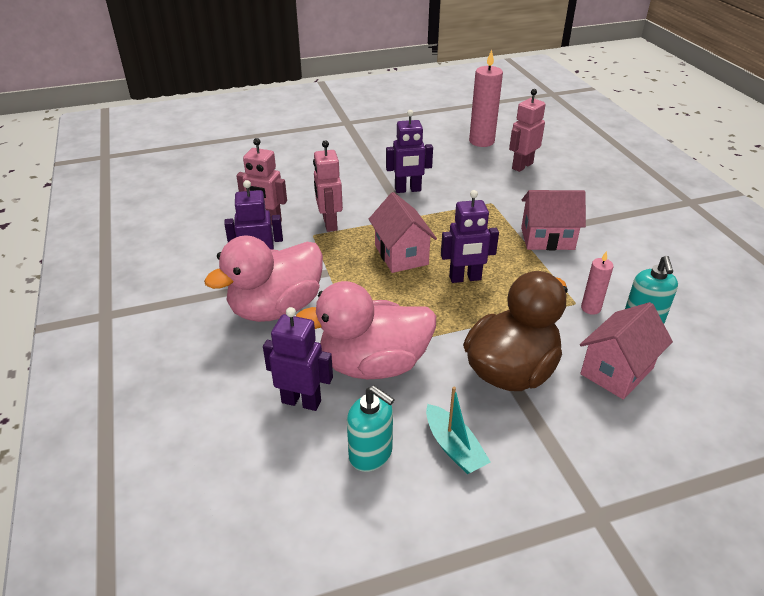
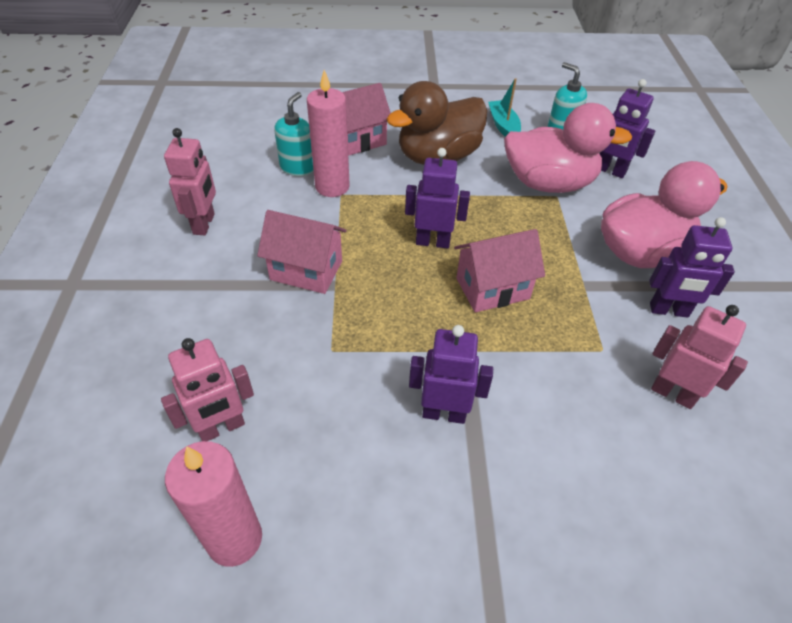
camera: 165 degrees left, 10 degrees up
pink robot [313,140,343,232] -> pink robot moved to [164,128,216,235]
pink house [369,192,437,273] -> pink house turned 75 degrees clockwise [454,229,545,313]
pink candle [581,251,614,315] -> pink candle [307,70,350,197], size x1.82

